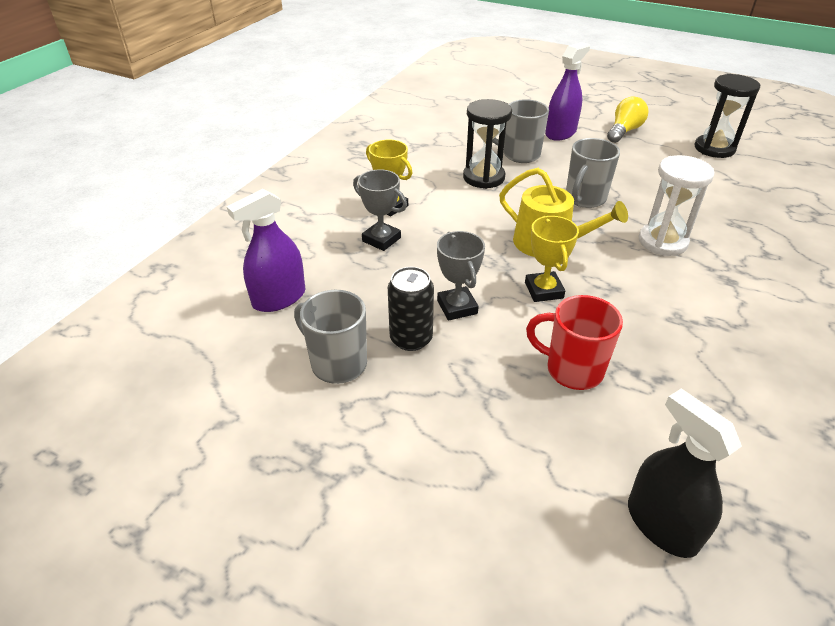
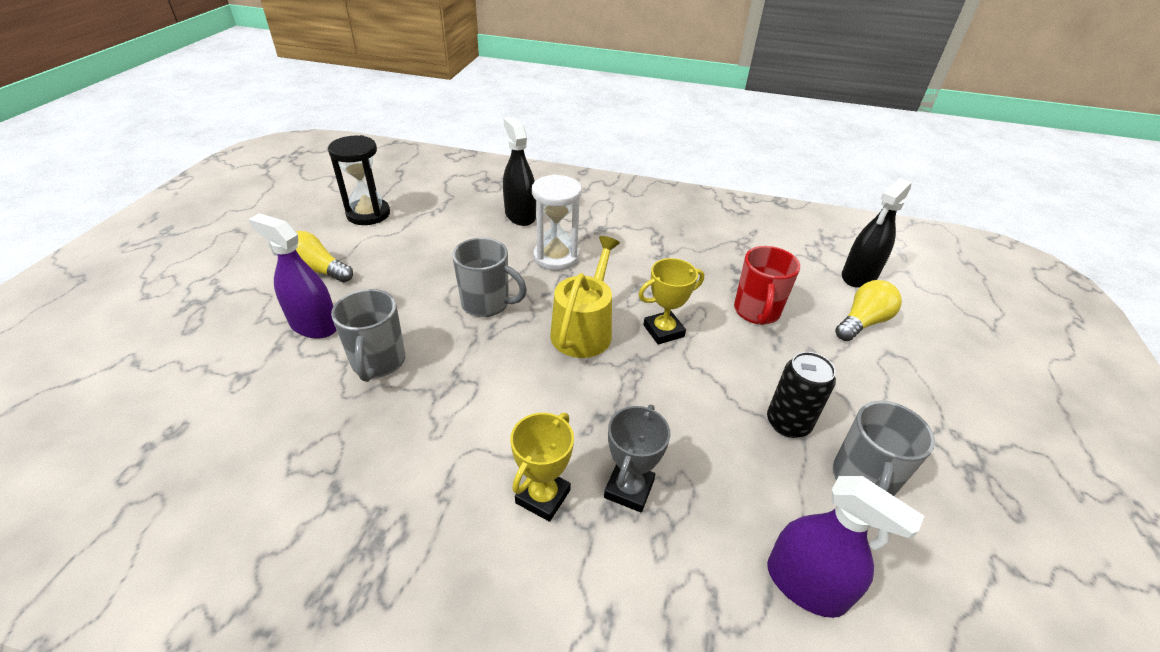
camera: 105 degrees left, 0 degrees up
grey trophy [437,231,485,321] -> none
black hourglass [463,99,512,189] -> none
none -> black spray bottle [503,117,536,226]
none -> yellow light bulb [835,280,902,341]

